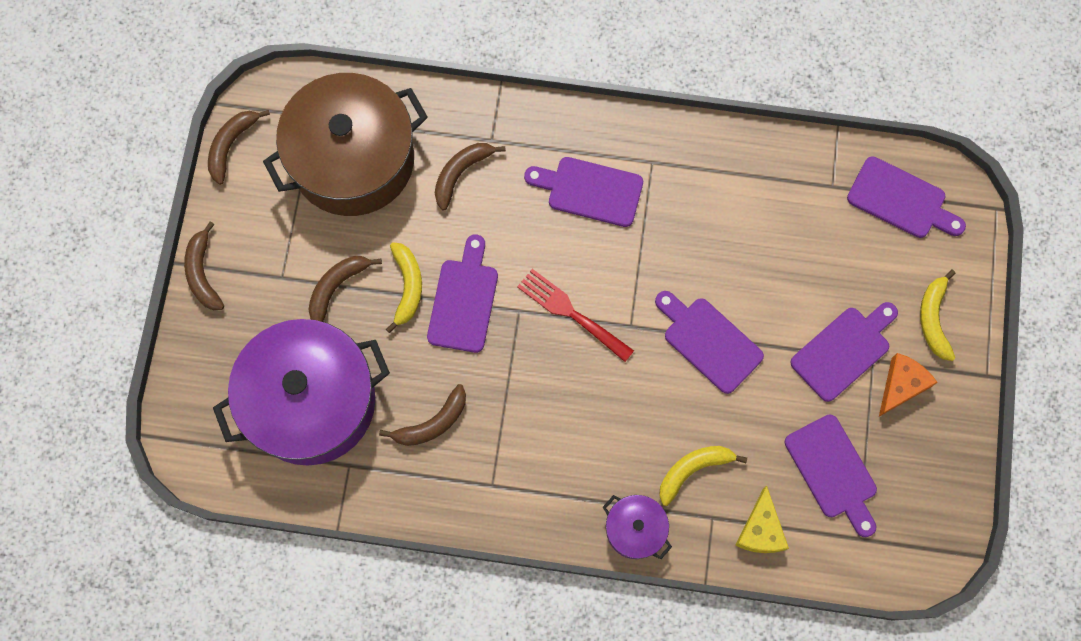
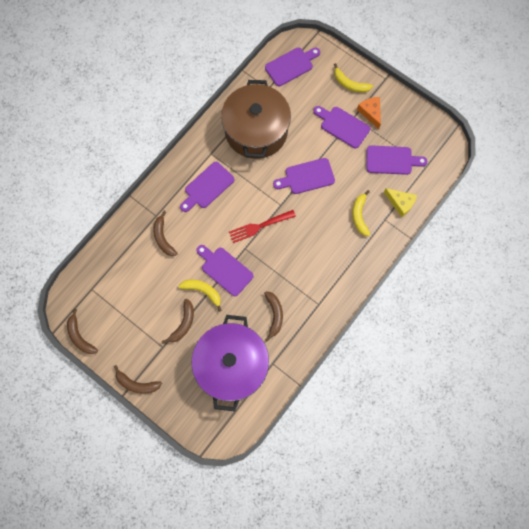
camera: 60 degrees left, 0 degrees up
brown pot [263,73,428,216] -> brown pot moved to [221,80,291,159]
brown banana [308,256,382,322] -> brown banana turned 135 degrees counterclockwise [162,299,194,344]
purple pot [603,495,672,559] -> none
purple cutting board [790,302,898,402] -> purple cutting board turned 45 degrees counterclockwise [313,106,371,148]

